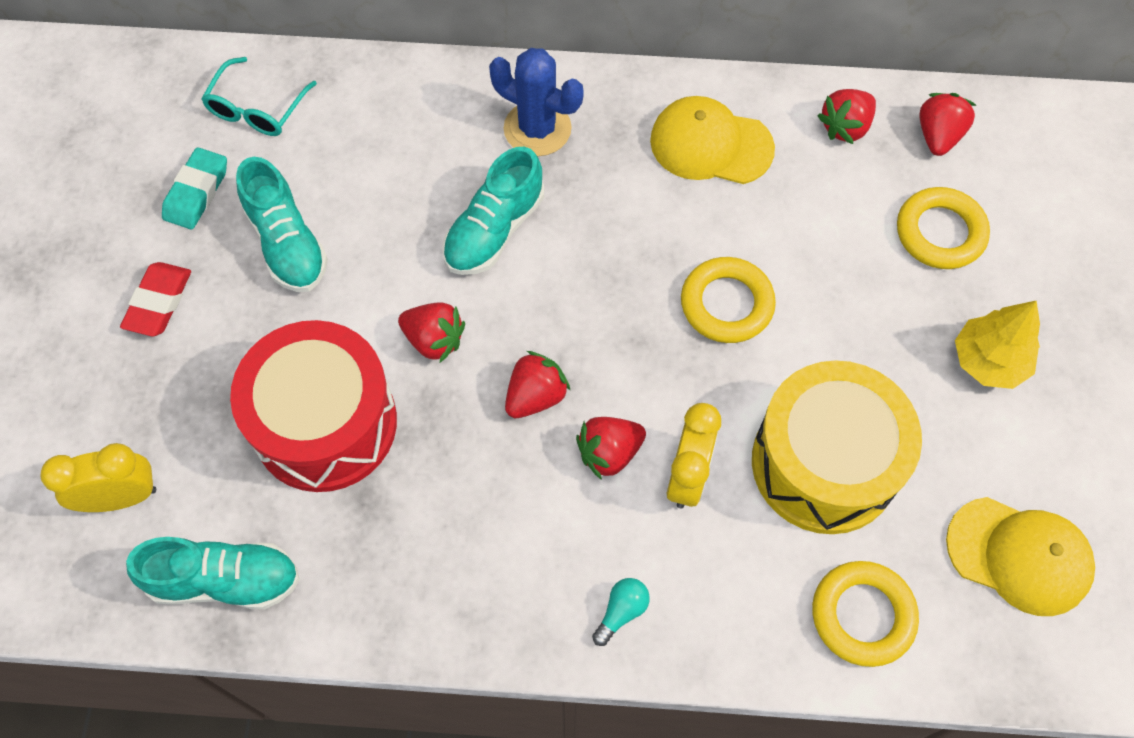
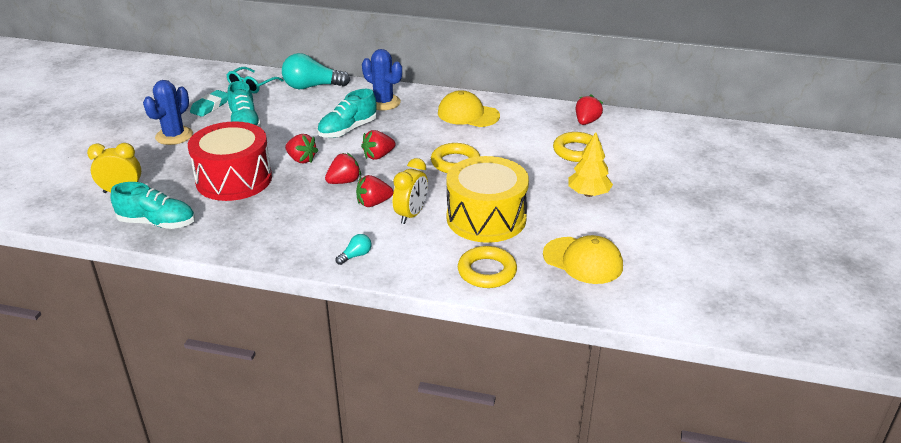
camera: 10 degrees right, 30 degrees down
red eraser [120,262,191,336] -> blue cactus [143,80,193,145]
red strawberry [817,89,876,144] -> red strawberry moved to [361,130,395,160]
none -> turquoise light bulb [282,53,350,89]

